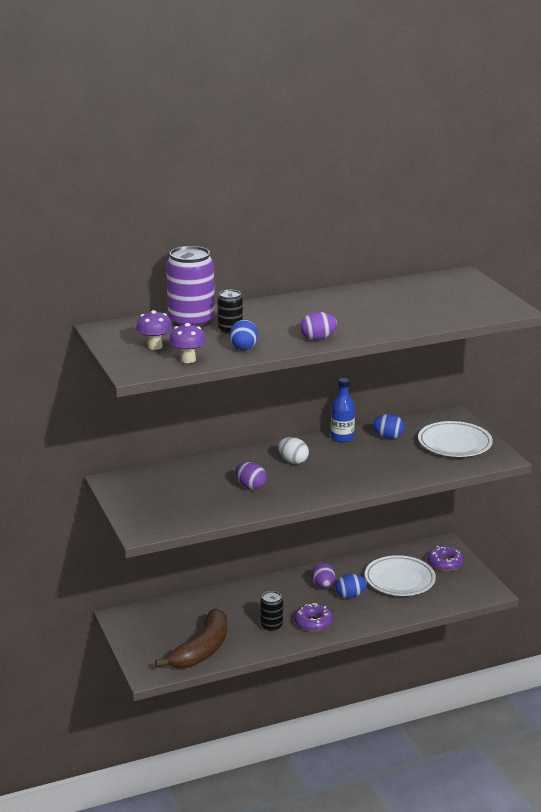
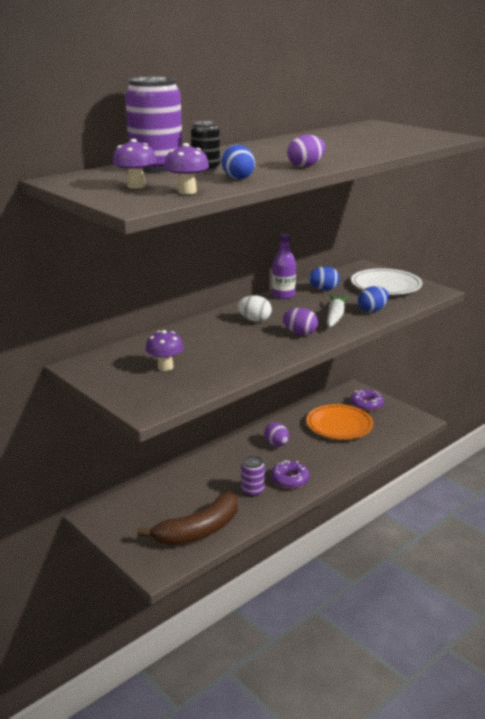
camera: 20 degrees left, 0 degrees up
brown banana [155,609,227,668] -> brown banana turned 45 degrees clockwise [137,492,238,545]
purple egg [235,462,267,490] -> purple egg moved to [283,308,318,335]
black can [260,591,283,631] -> purple can [241,456,265,497]
blue bottle [331,378,355,443] -> purple bottle [272,233,296,299]
blue egg [335,574,367,598] -> blue egg moved to [358,286,389,312]
white plate [365,555,436,596] -> orange plate [307,404,373,440]
none -> purple mushroom [146,330,184,371]
none -> white carrot [327,295,349,327]

